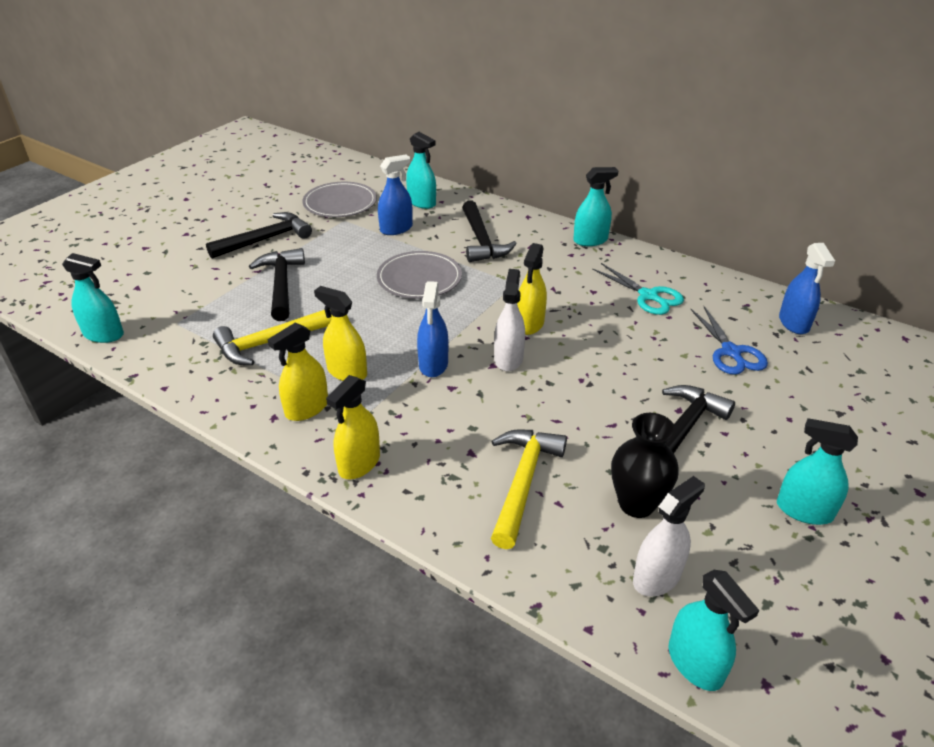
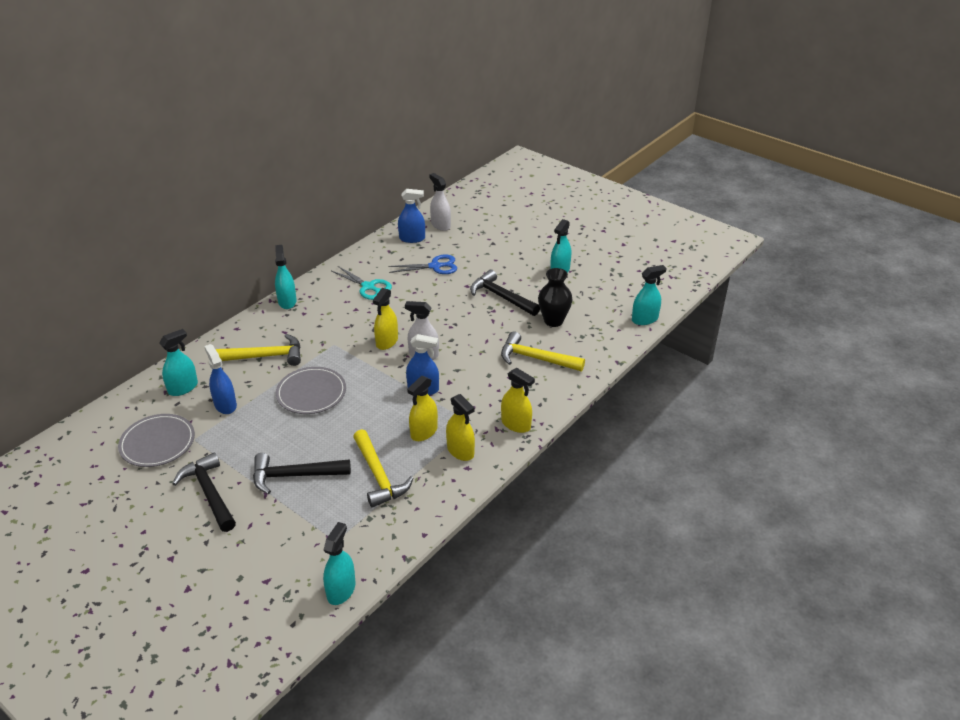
camera: 85 degrees left, 0 degrees up
black hammer [462,200,517,262] -> yellow hammer [216,334,301,366]
yellow spray bottle [517,243,547,335] -> yellow spray bottle turned 90 degrees clockwise [373,288,398,350]
turquoise scissors [592,263,684,315] -> turquoise scissors turned 75 degrees clockwise [332,266,392,300]
white spray bottle [633,476,705,597] -> white spray bottle moved to [429,173,451,231]

